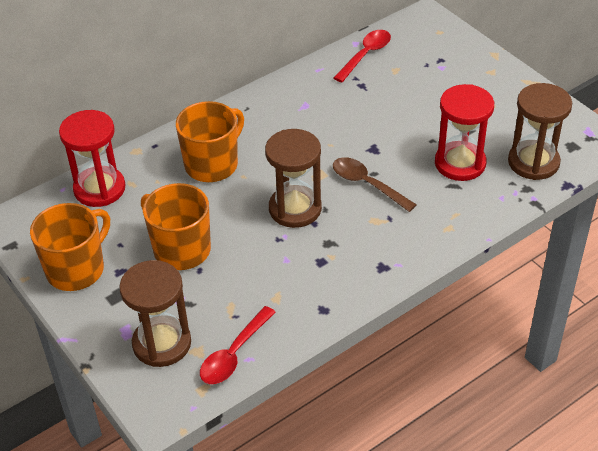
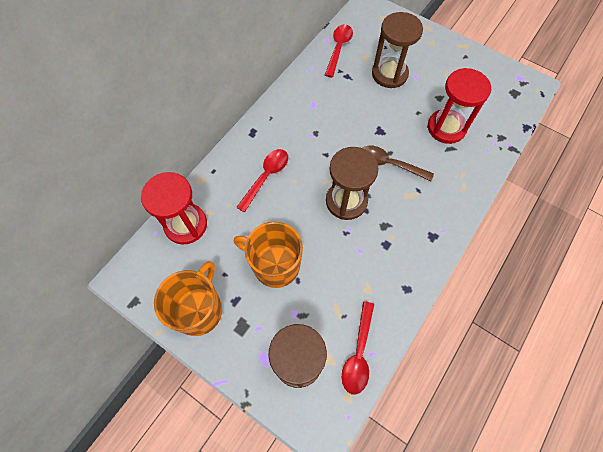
camera: 20 degrees left, 20 degrees up
orange mug [176,101,244,182] -> red spoon [236,149,288,212]
brown hourglass [508,83,572,180] -> brown hourglass moved to [372,12,423,88]

